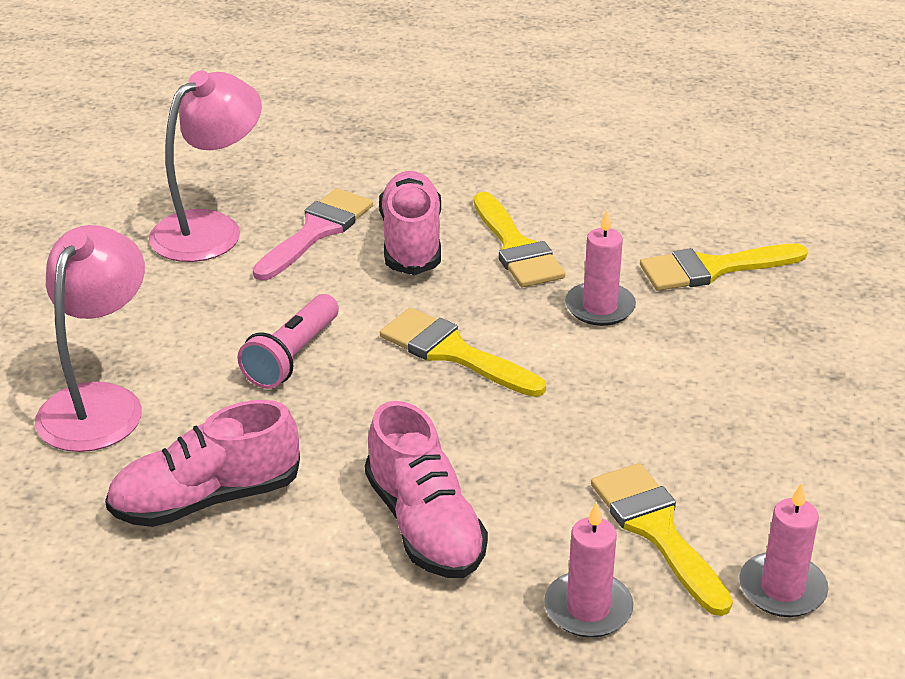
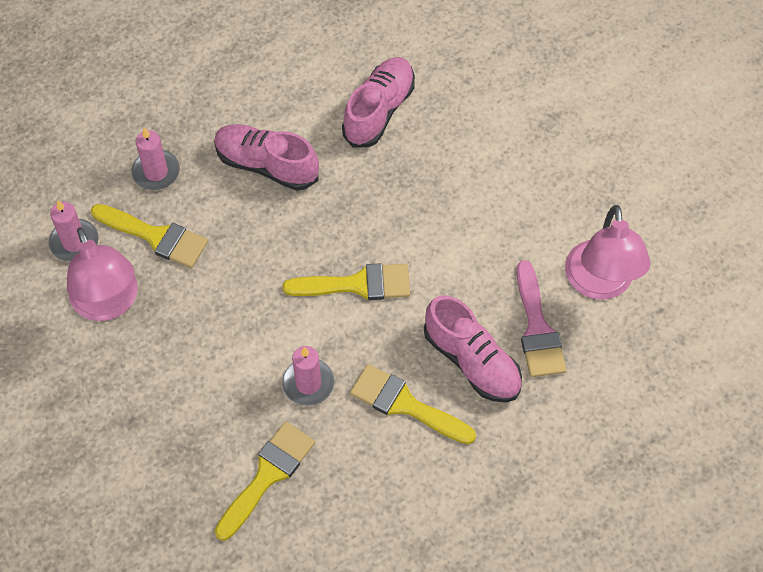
camera: 140 degrees right, 25 degrees up
pink lamp [35,225,145,452] -> pink lamp moved to [67,227,138,321]
pink flashlight [238,294,339,389] -> none

